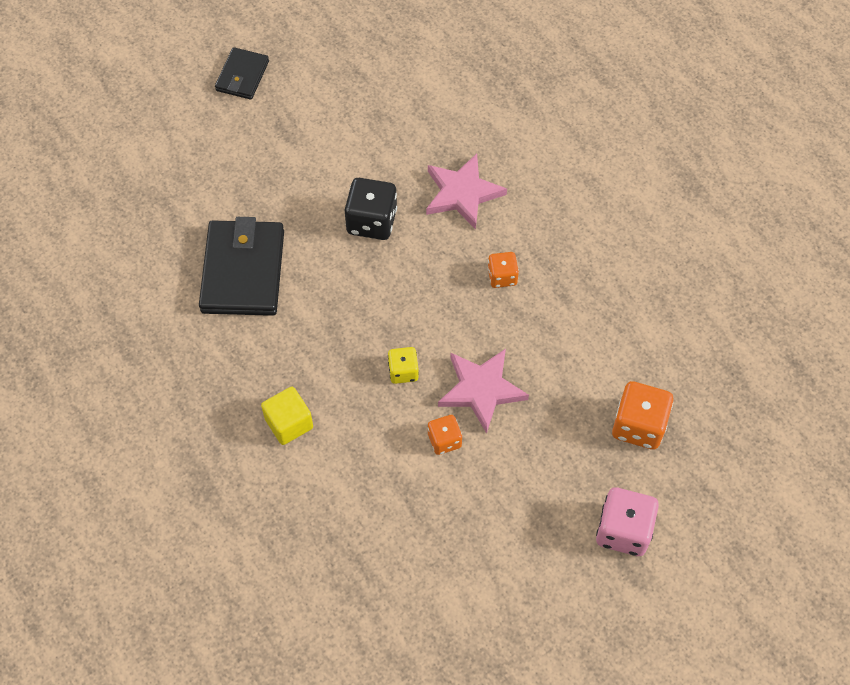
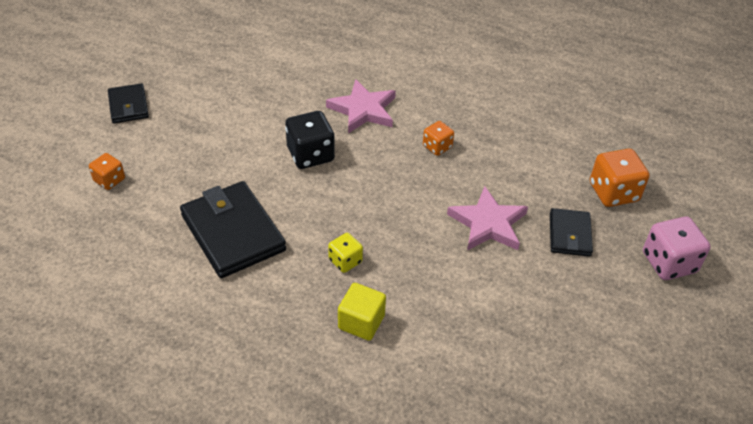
camera: 35 degrees left, 15 degrees down
yellow dice [388,347,419,384] -> yellow dice moved to [328,233,363,273]
orange dice [428,415,462,455] -> orange dice moved to [89,153,125,190]
none -> black wallet [550,208,593,257]

